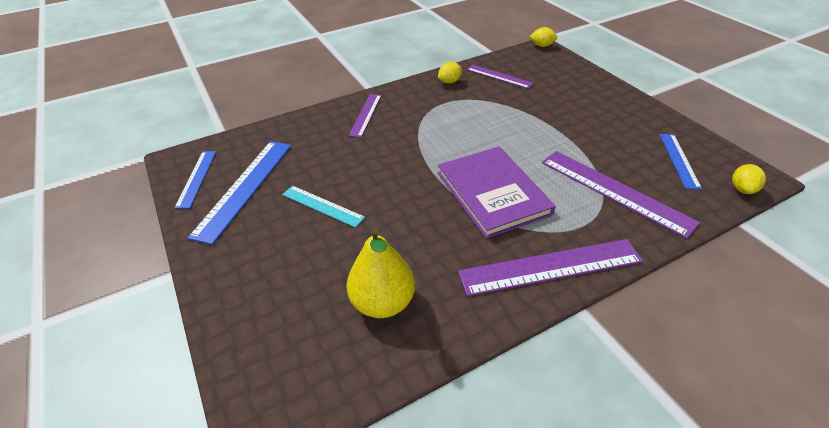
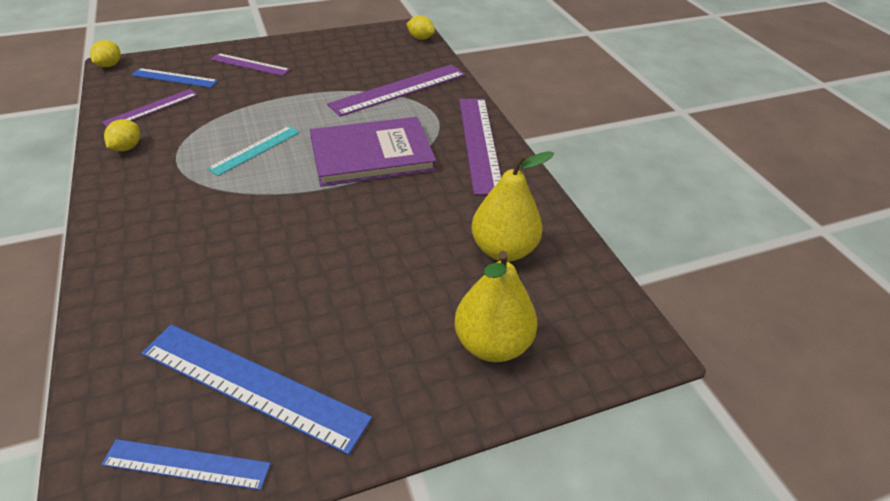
camera: 85 degrees left, 0 degrees up
turquoise ruler [282,186,365,228] -> turquoise ruler moved to [207,126,300,176]
purple ruler [348,94,382,138] -> purple ruler moved to [210,53,290,76]
yellow lemon [438,62,462,83] -> yellow lemon turned 45 degrees clockwise [104,119,140,151]
blue ruler [660,134,702,189] -> blue ruler moved to [131,68,218,88]
none -> yellow pear [454,251,537,362]

